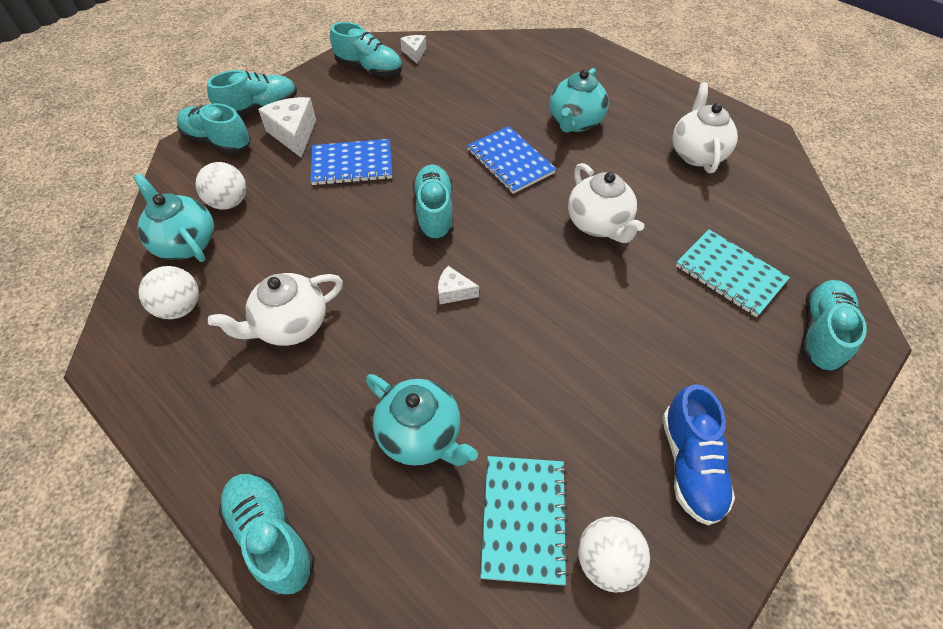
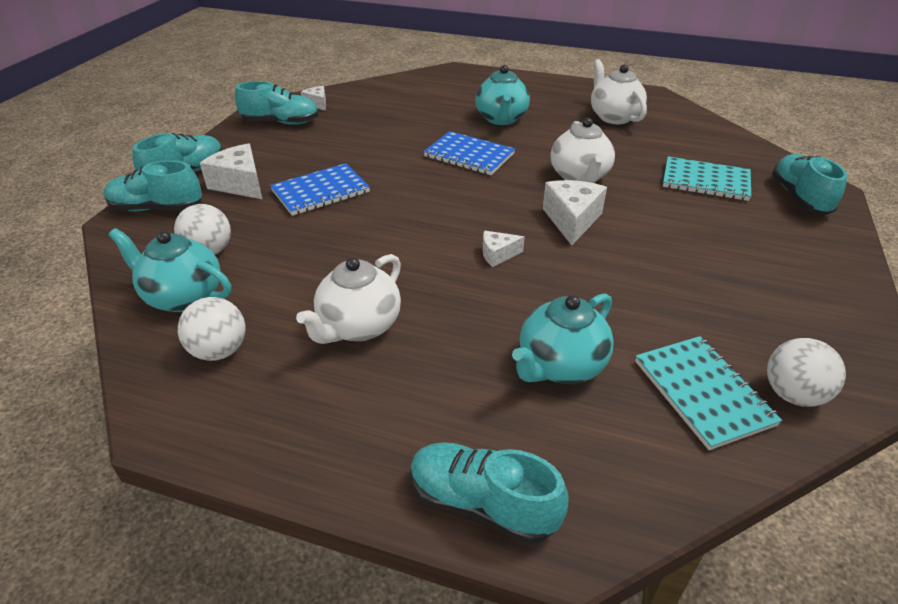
camera: 25 degrees left, 15 degrees down
turquoise teapot [366,374,478,466] -> turquoise teapot turned 120 degrees clockwise [512,293,614,384]
turquoise shoe [413,165,454,241] -> none
white teapot [568,163,644,243] -> white teapot turned 45 degrees clockwise [551,118,615,183]
blue shoe [662,384,735,526] -> none
none -> white cheese [543,180,607,246]

